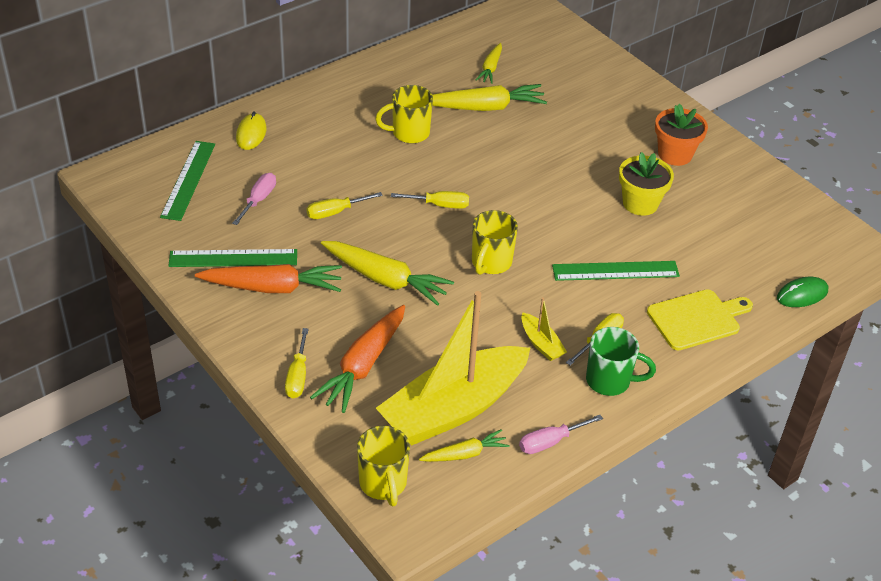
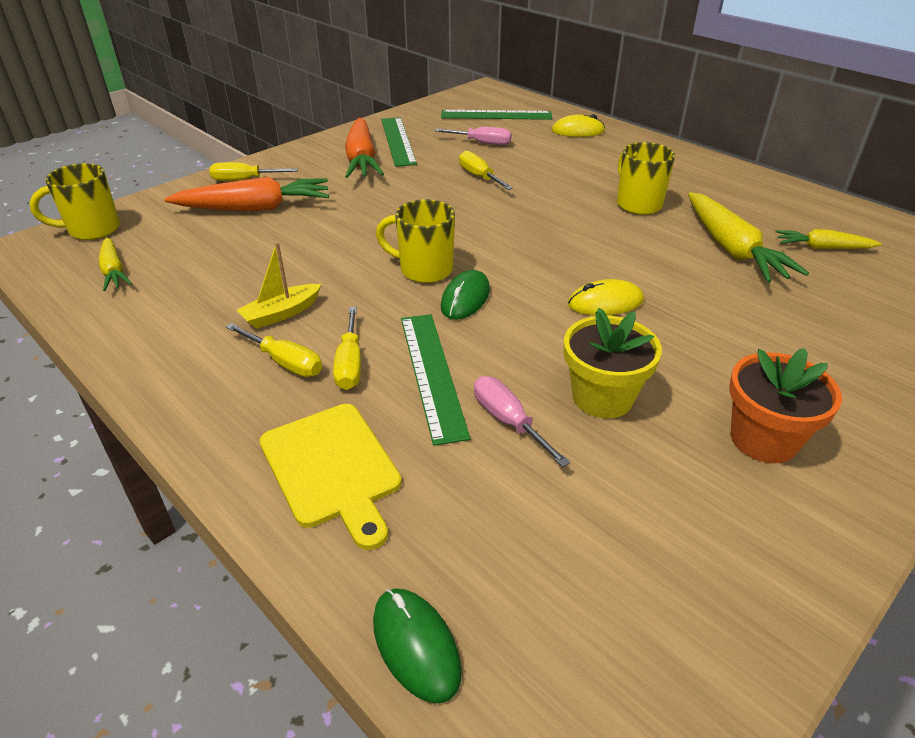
camera: 85 degrees right, 5 degrees down
orange carrot [310,305,405,413] -> orange carrot turned 150 degrees clockwise [164,177,329,211]
yellow carrot [321,241,454,306] -> none
yellow boat [376,291,530,445] -> none
yellow screwdriver [391,191,469,209] -> yellow screwdriver moved to [333,307,361,390]
pink screwdriver [519,415,603,454] -> pink screwdriver moved to [474,376,570,467]
green mug [586,327,656,396] -> none
none -> green mouse [441,270,490,320]
none -> yellow mouse [568,279,644,315]

